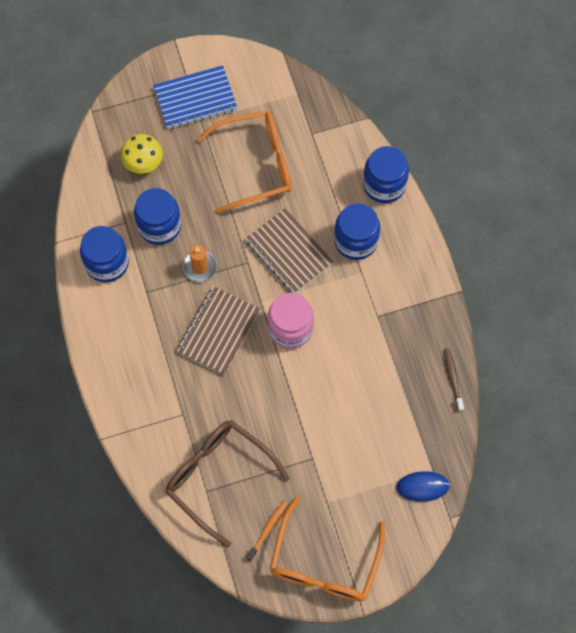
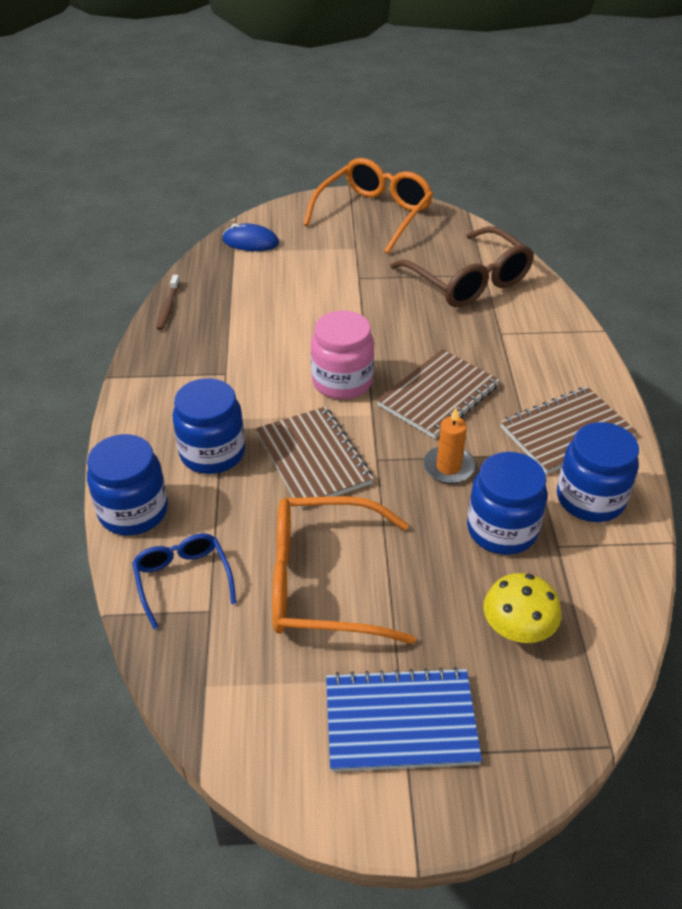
camera: 165 degrees left, 25 degrees down
orange toothbrush [246,501,288,561] -> none
none -> blue glasses [132,534,236,629]
none -> brown notebook [501,387,637,474]

